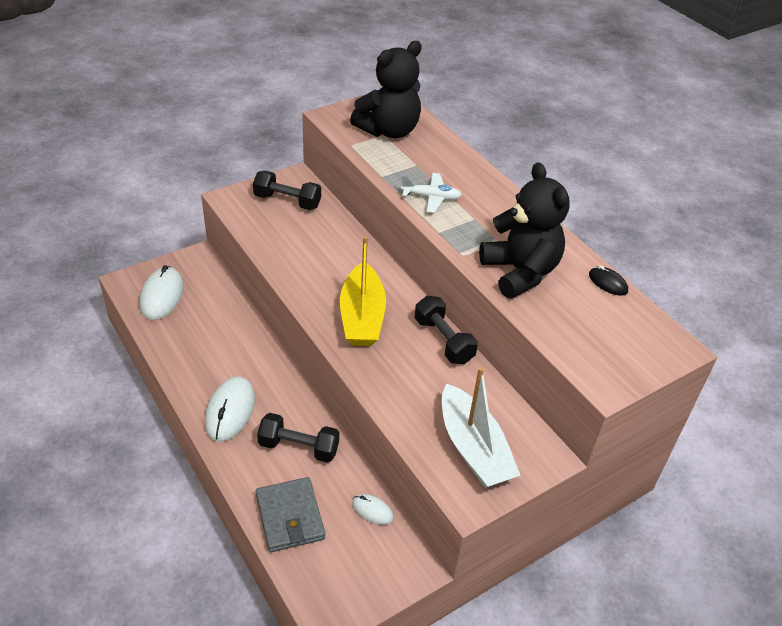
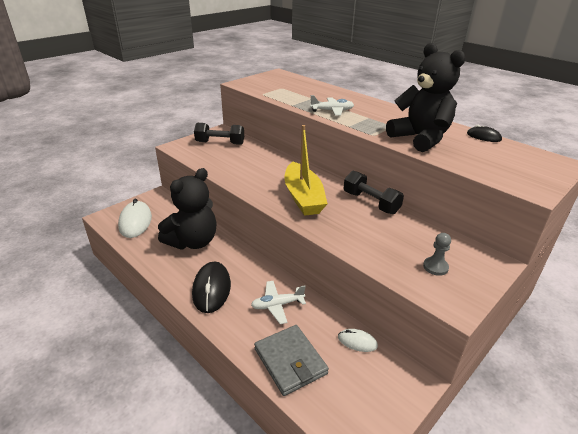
camera: 10 degrees left, 10 degrees down
white mouse [205,377,255,441] -> black mouse [192,261,231,313]
black dumbbell [257,413,339,463] -> white plane [251,281,306,324]
black teddy bear [350,41,422,138] -> black teddy bear moved to [158,168,217,250]
white boat [442,367,521,488] -> grey pawn [423,233,451,276]

